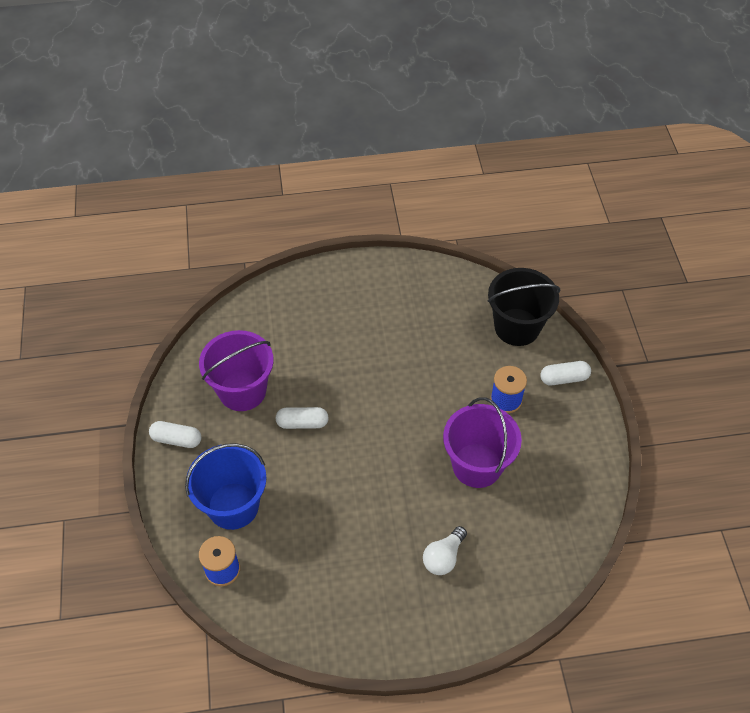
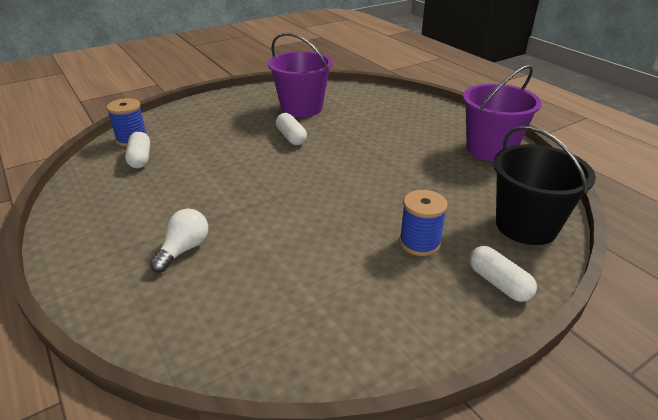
camera: 65 degrees right, 20 degrees down
white capsule [149,421,201,448] -> white capsule moved to [125,132,150,168]
blue bucket [185,443,267,530] -> none
white light bulb [423,526,467,575] -> white light bulb turned 105 degrees clockwise [150,209,208,273]
purple bucket [443,397,522,488] -> purple bucket moved to [463,65,542,162]

